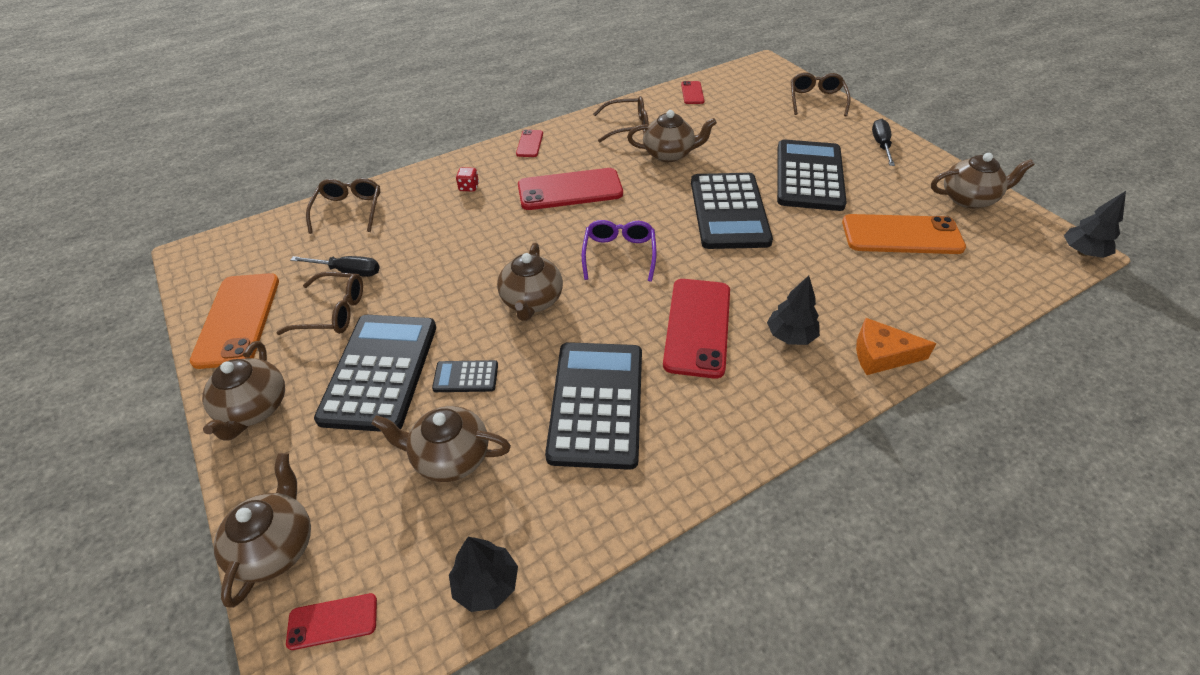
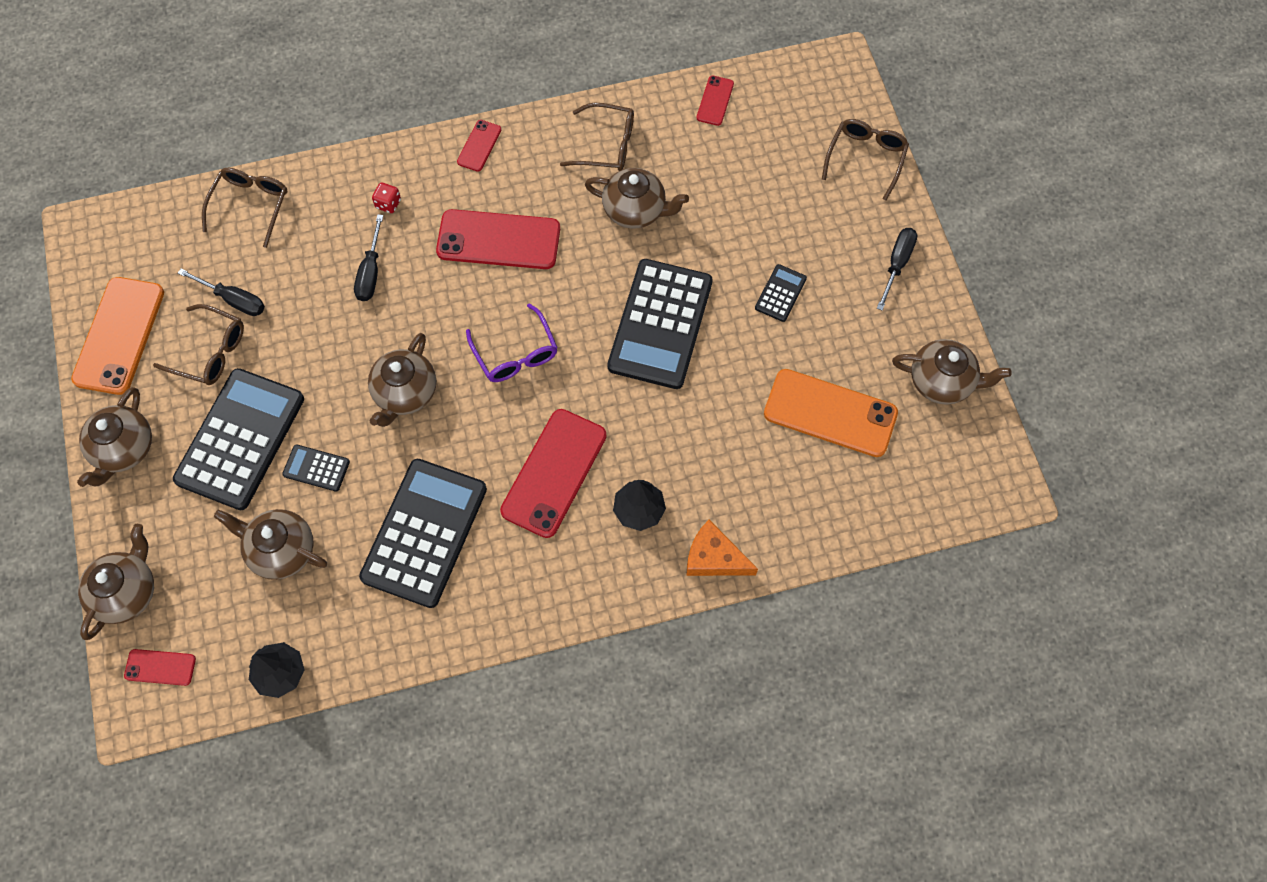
camera: 15 degrees right, 20 degrees up
purple glasses [582,220,656,282] -> purple glasses turned 135 degrees clockwise [466,303,558,382]
black calculator [777,139,847,211] -> black calculator [755,264,807,322], size x0.44
black tree [1064,191,1126,258] -> none
none -> black screwdriver [354,214,383,301]

